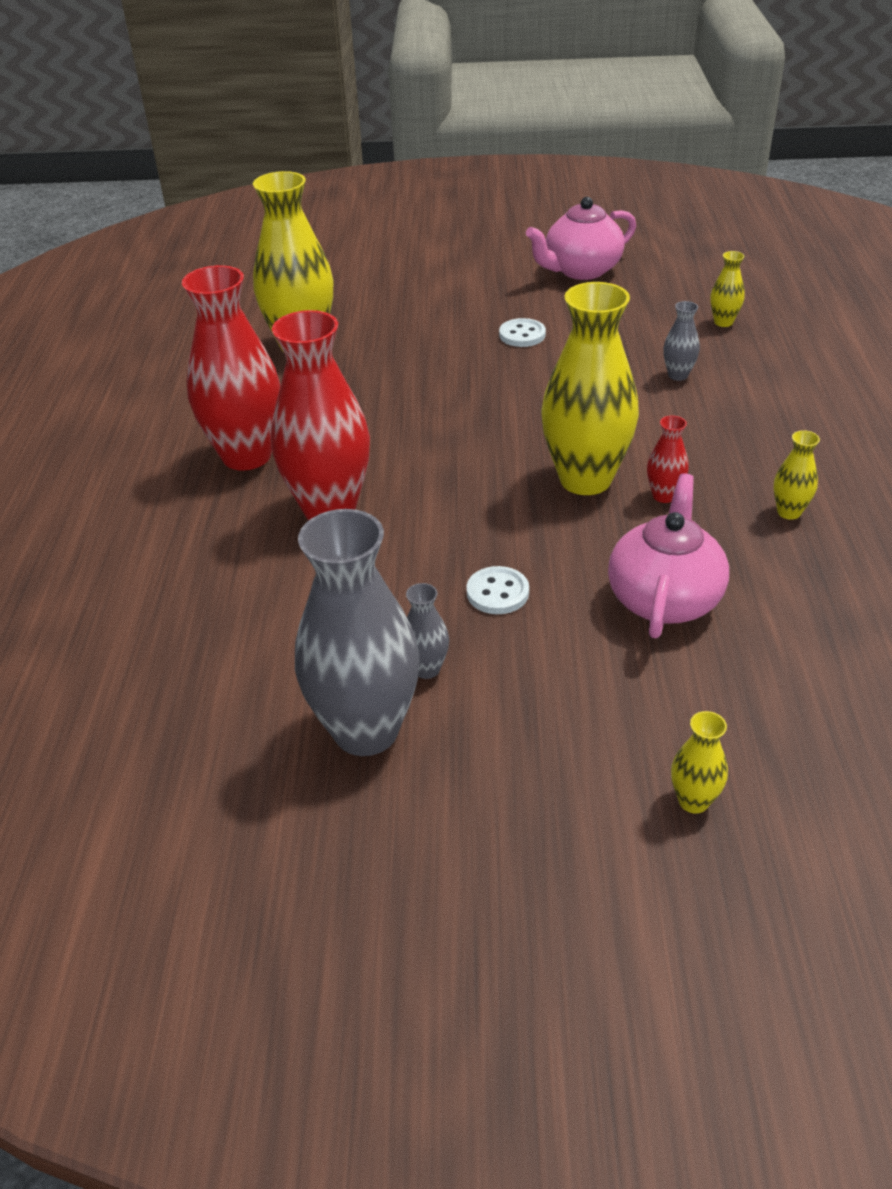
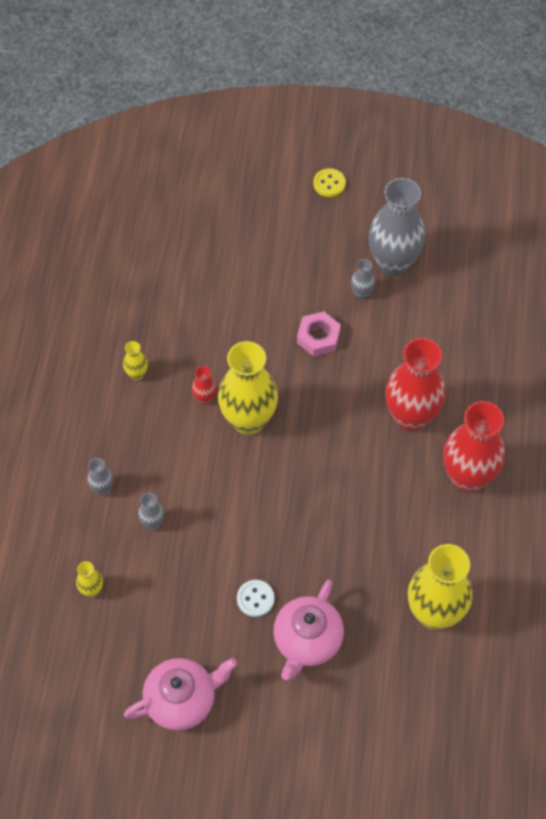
camera: 175 degrees left, 20 degrees up
white button [467,566,529,614] -> pink nut [297,311,341,357]
pink teapot [608,473,729,638] -> pink teapot moved to [273,580,344,680]
yellow vase [671,711,728,813] -> none
none -> grey vase [87,458,113,496]
none -> yellow button [313,168,346,197]

